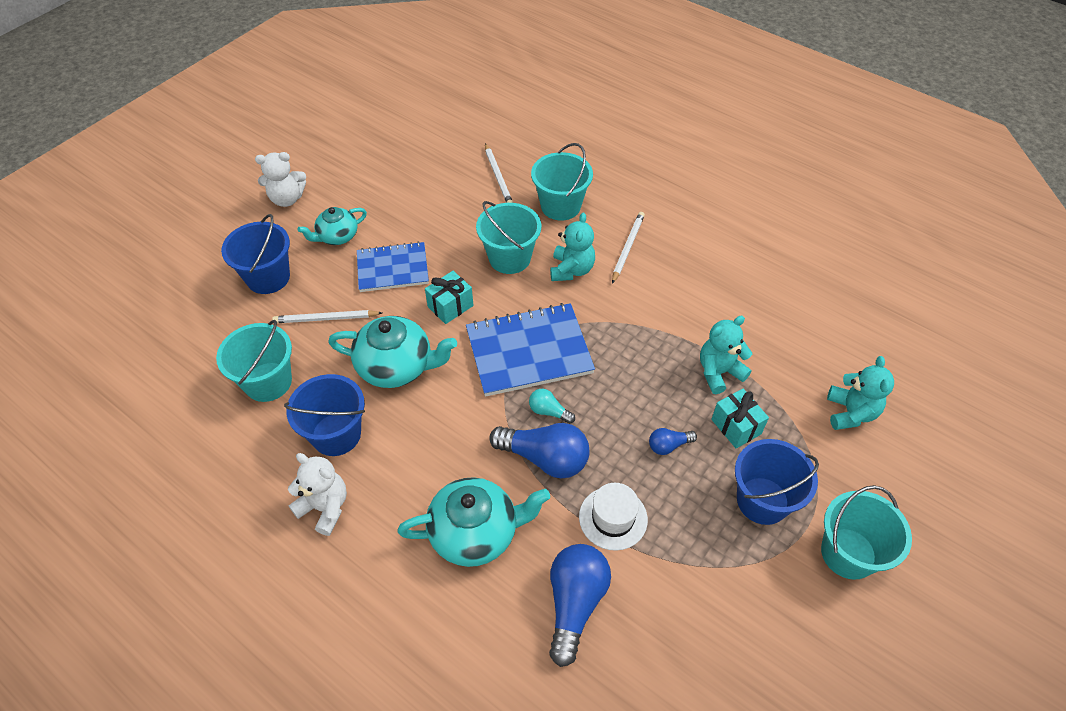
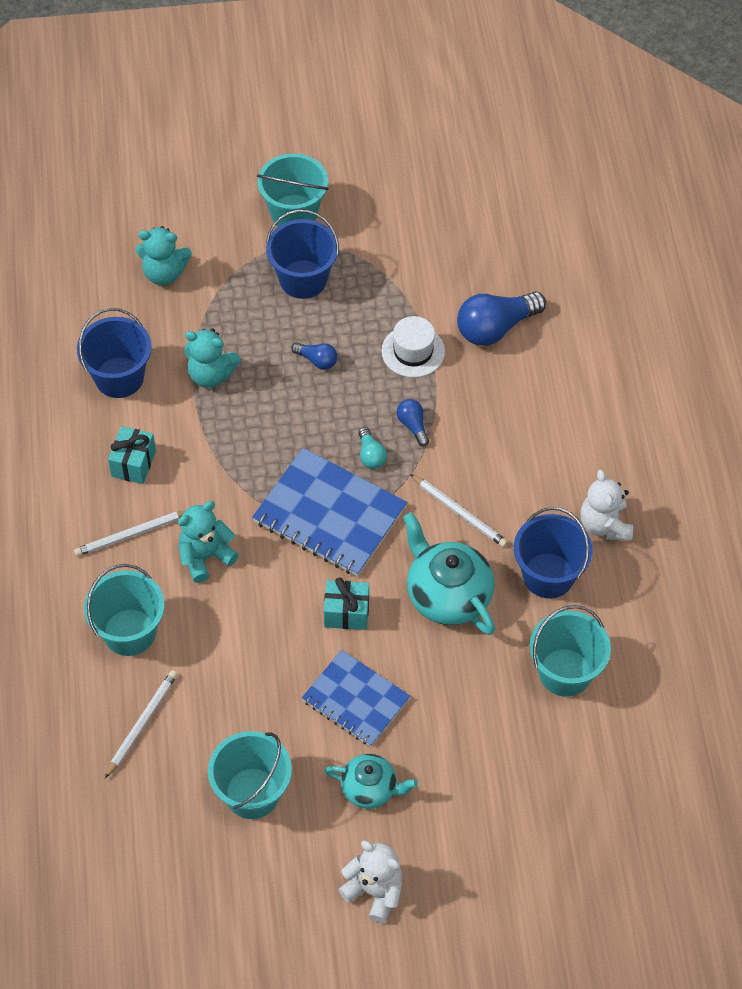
camera: 135 degrees left, 5 degrees up
blue bucket [221,214,290,294] -> blue bucket moved to [77,308,152,398]
white pencil [272,310,382,323] -> white pencil moved to [410,474,508,547]
turquoise teapot [397,477,550,567] -> none
turquoise bucket [476,201,541,274] -> turquoise bucket moved to [208,731,292,819]
blue light bulb [489,423,590,478] -> blue light bulb [397,399,429,447], size x0.50
turquoise gift [711,389,769,449] -> turquoise gift moved to [108,426,156,484]
turquoise teddy bear [827,356,894,430] -> turquoise teddy bear turned 135 degrees counterclockwise [136,226,192,285]

